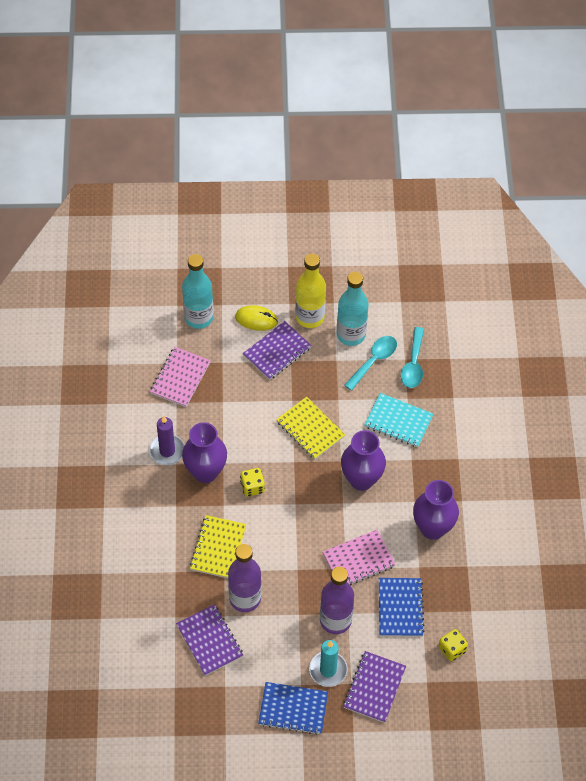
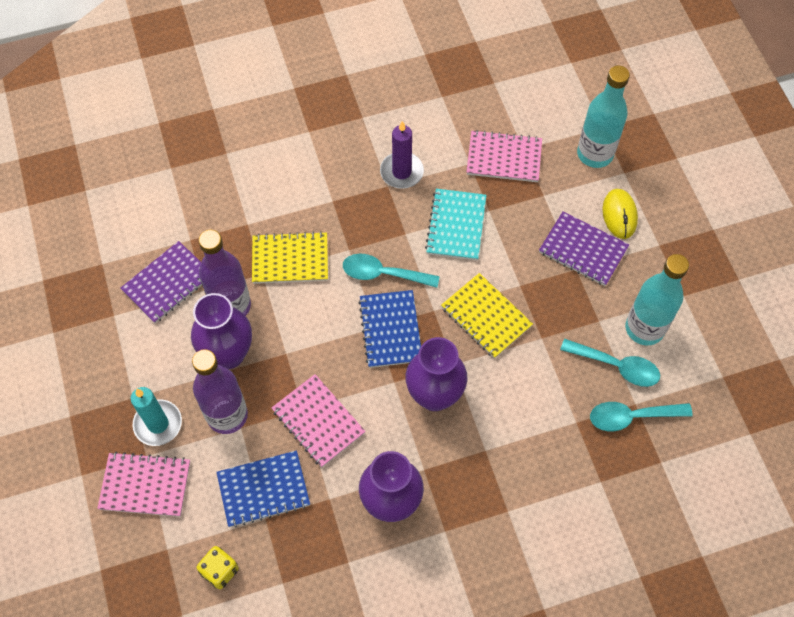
camera: 75 degrees right, 5 degrees up
purple vase [182,422,227,483] -> purple vase moved to [191,293,252,369]
yellow dice [240,468,265,496] -> turquoise spoon [343,254,440,288]
blue notebook [258,682,328,735] -> blue notebook moved to [358,290,421,368]
yellow notebook [276,397,345,460] -> yellow notebook turned 75 degrees counterclockwise [441,273,533,359]
yellow bottle [295,254,326,328] -> none
purple notebook [343,651,406,723] -> pink notebook [97,452,190,517]
turquoise notebook [364,393,433,448] -> turquoise notebook moved to [425,189,486,260]

